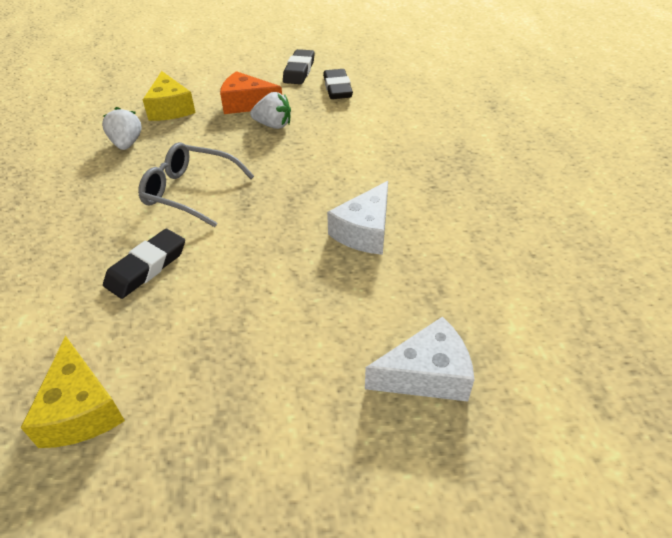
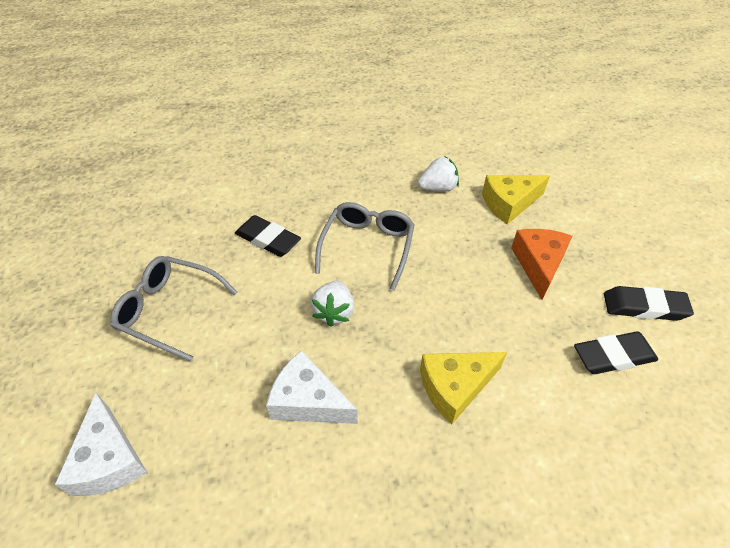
camera: 85 degrees right, 5 degrees up
yellow cheese [21,336,125,448] -> yellow cheese moved to [420,352,507,424]
white strawberry [250,92,291,129] -> white strawberry moved to [311,281,354,327]
none -> grey glasses [110,256,237,362]

